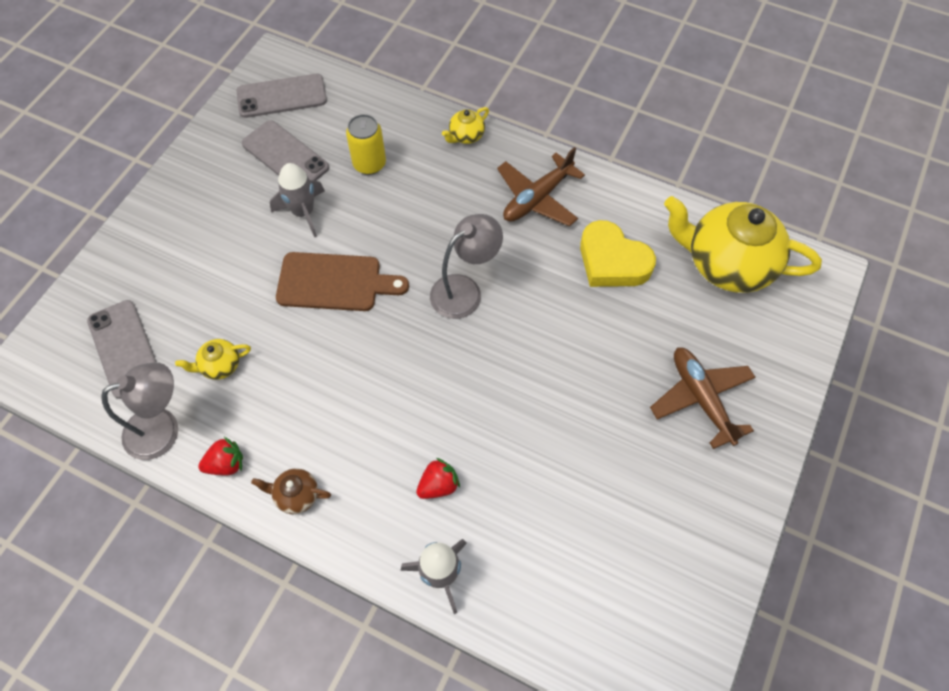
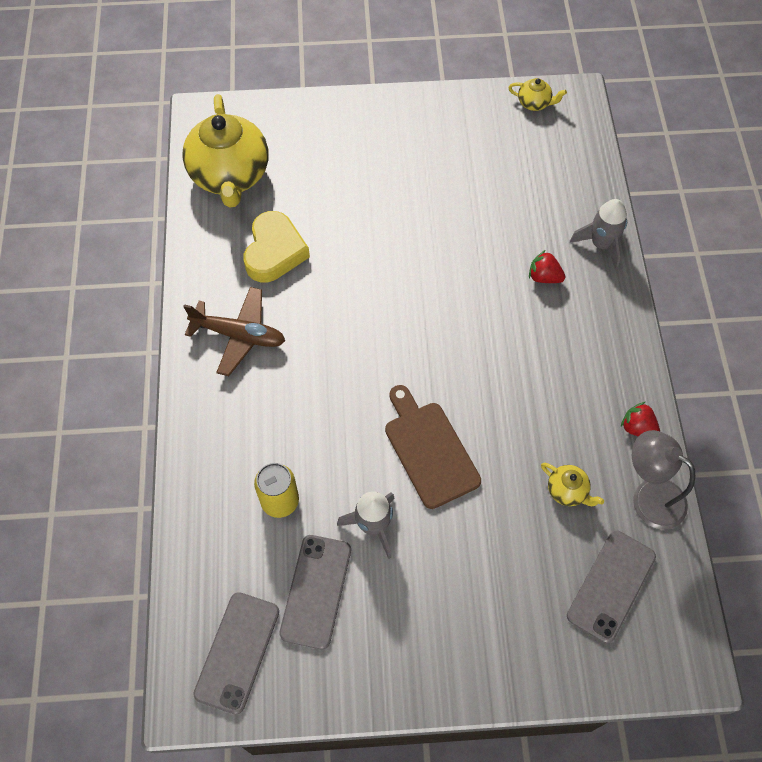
camera: 120 degrees left, 0 degrees up
grey phone [236,74,327,118] -> grey phone turned 60 degrees clockwise [193,592,279,715]
brown teapot [251,469,331,514] -> none
grey lamp [430,214,503,319] -> none
yellow teapot [442,107,489,144] -> yellow teapot moved to [508,78,567,111]
brown plane [650,348,756,449] -> none

